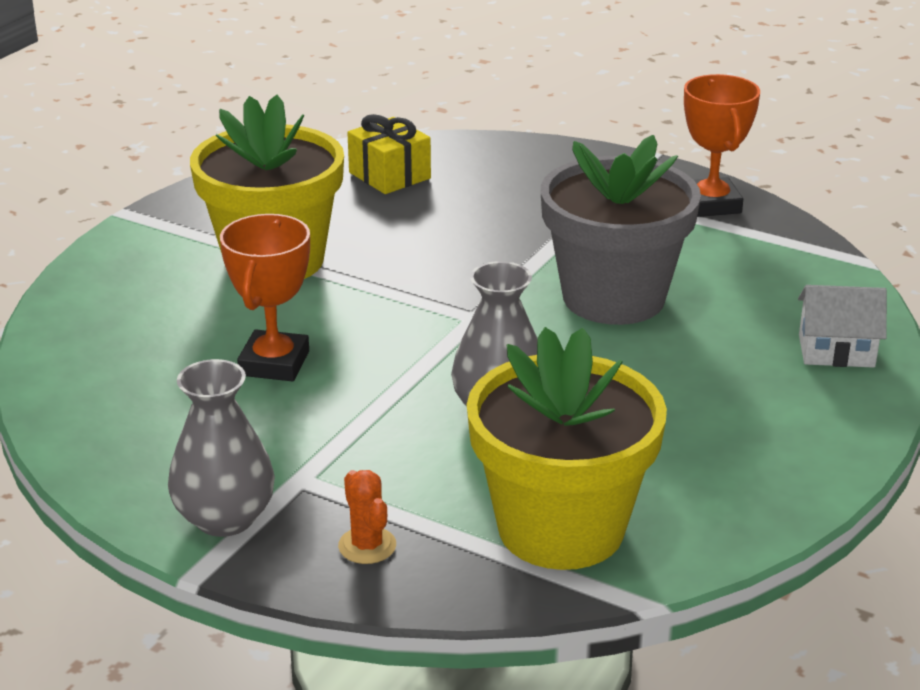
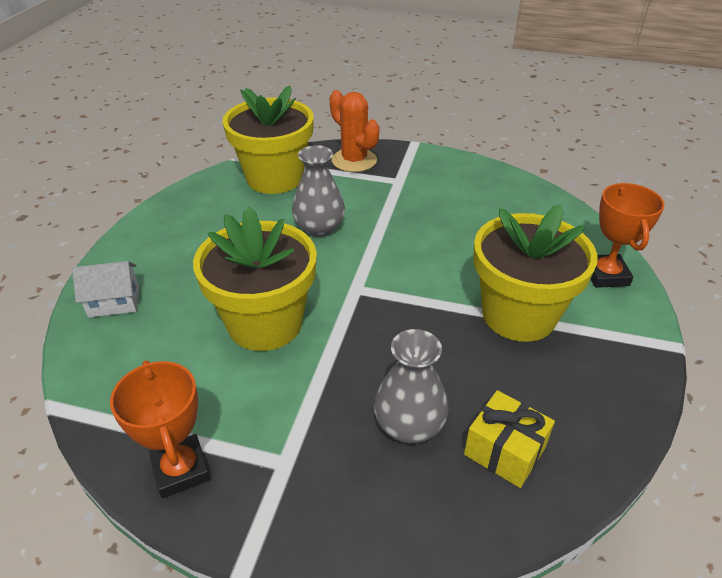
camera: 165 degrees right, 10 degrees up
grey vase [168,359,275,537] -> grey vase moved to [374,329,449,443]
orange trophy [220,214,310,381] -> orange trophy moved to [591,183,665,288]
orange cactus [338,470,396,564] -> orange cactus [329,90,380,172], size x1.86
grey flower pot [541,135,701,325] -> yellow flower pot [193,207,317,351]

